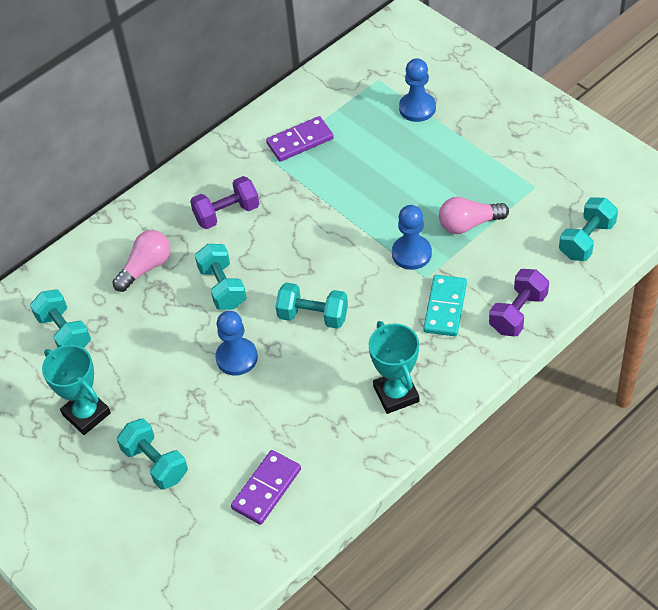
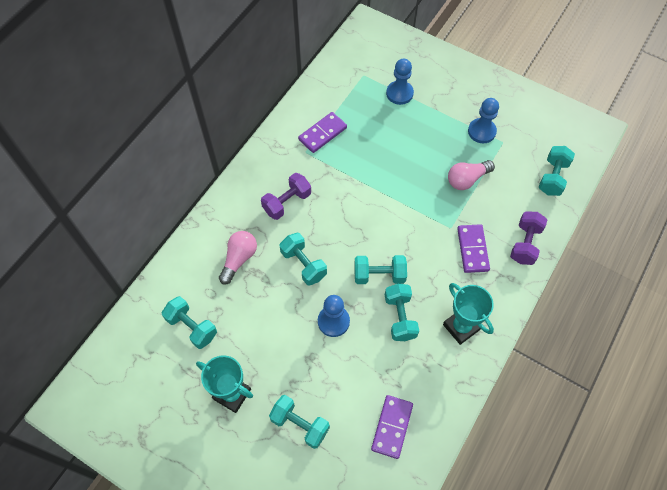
camera: 20 degrees left, 10 degrees up
blue pawn [392,205,432,270] -> blue pawn moved to [468,98,499,143]
turquoise domino [423,275,467,336] -> purple domino [457,224,490,273]
none -> turquoise dumbbell [385,284,419,341]

